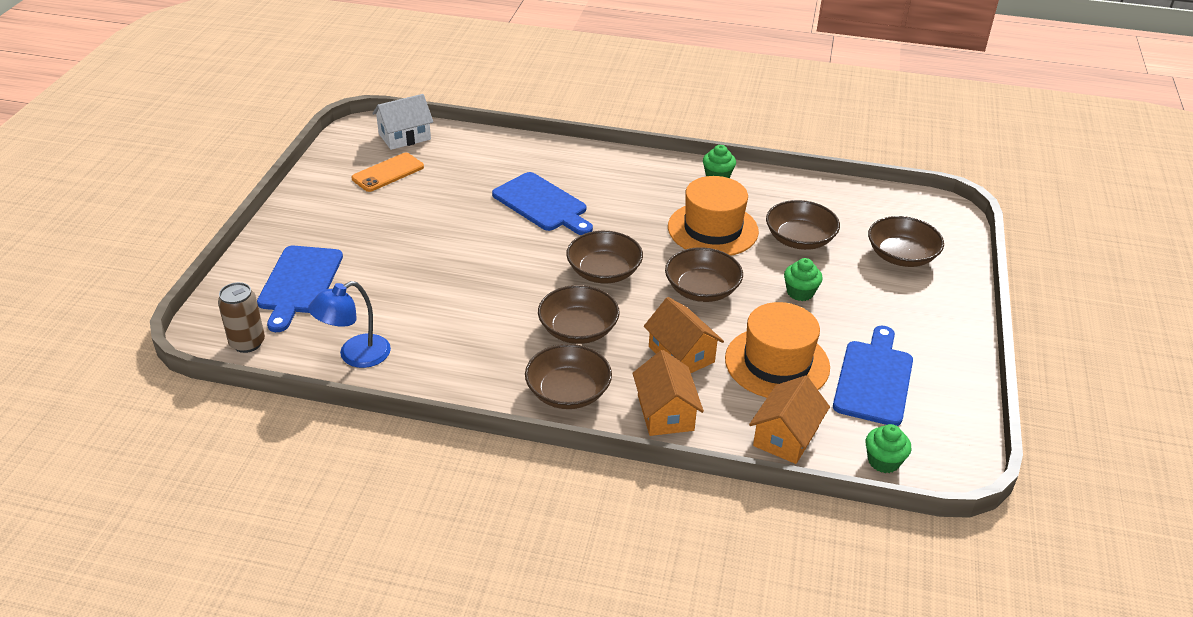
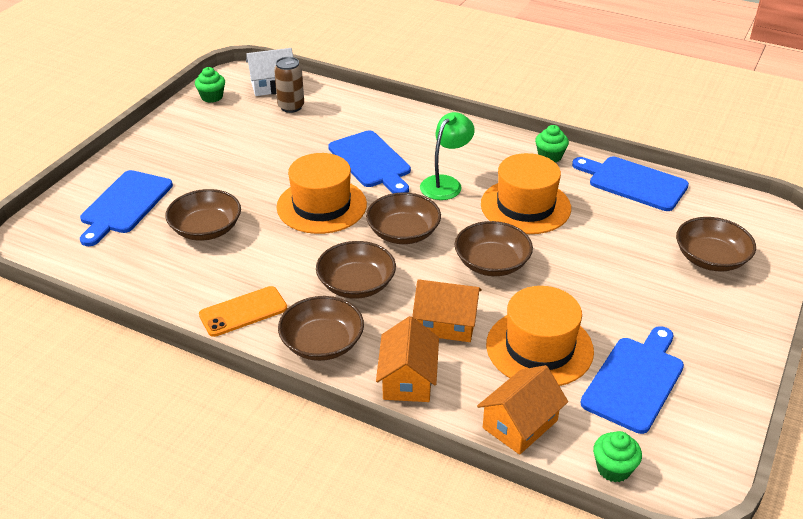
camera: 15 degrees right, 0 degrees up
brown can [218,282,265,353] -> brown can moved to [274,57,304,113]
blue lamp [308,281,391,368] -> none
orange phone [352,153,424,192] -> orange phone moved to [199,286,287,337]
orange house [644,297,724,373] -> orange house turned 60 degrees counterclockwise [412,279,482,342]
brown bowl [766,200,840,250] -> brown bowl moved to [165,189,241,241]
green cupcake [784,258,823,301] -> green cupcake moved to [195,67,225,103]
none -> orange hat [276,153,367,234]
none -> green lamp [420,112,475,200]
none -> blue cutting board [572,157,689,211]

